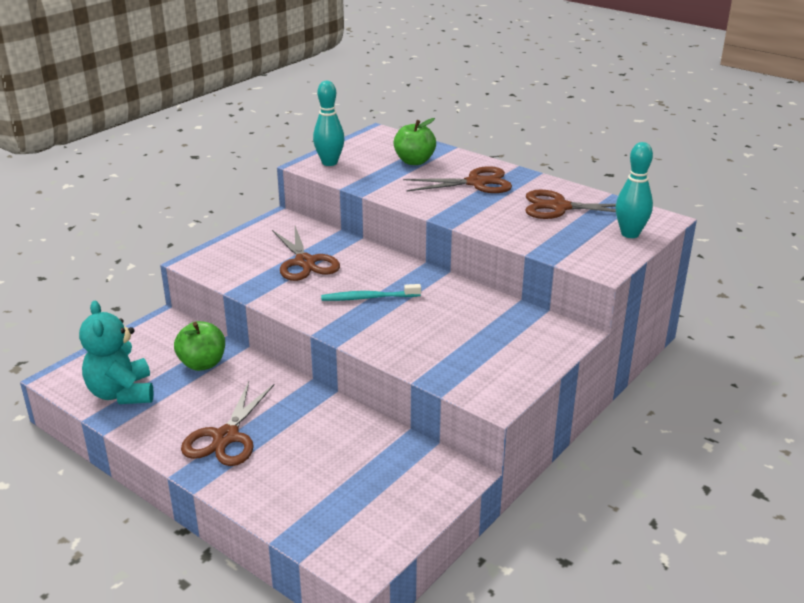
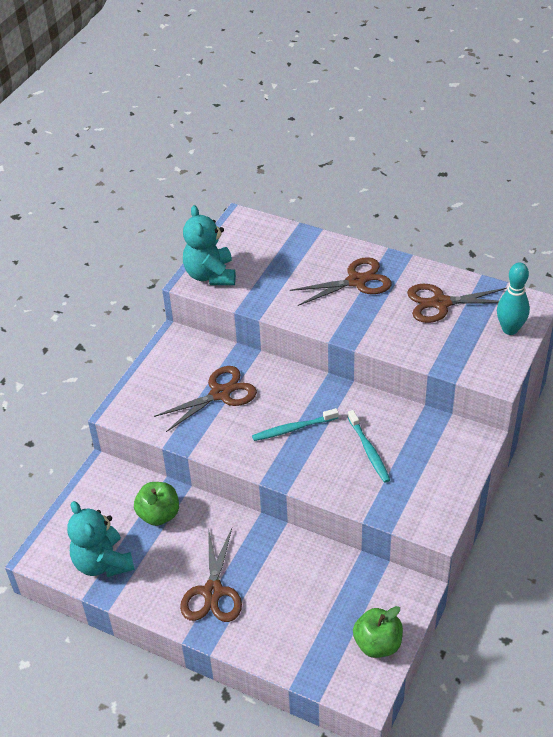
camera: 10 degrees left, 15 degrees up
brown scissors [272,226,340,281] -> brown scissors turned 90 degrees counterclockwise [154,366,257,432]
turquoise bowling pin [313,81,345,166] -> turquoise teddy bear [183,205,236,285]
green apple [394,118,436,165] -> green apple moved to [353,606,403,658]
none -> turquoise toothbrush [348,410,390,483]

